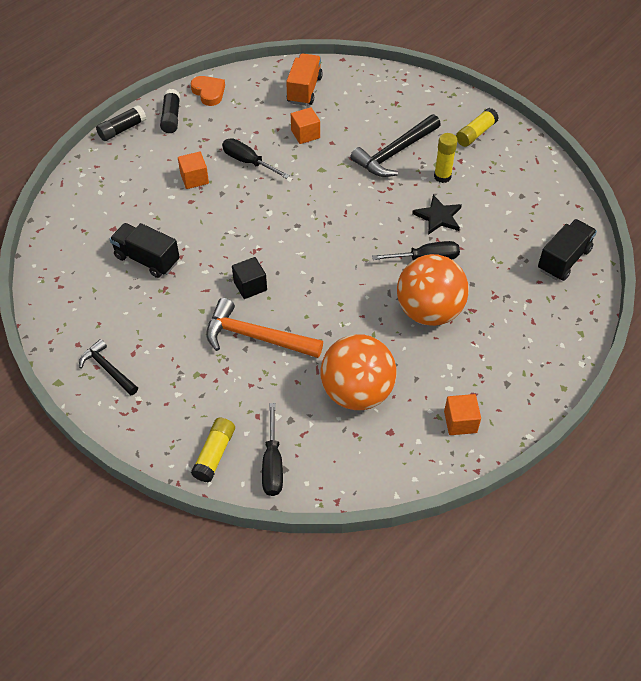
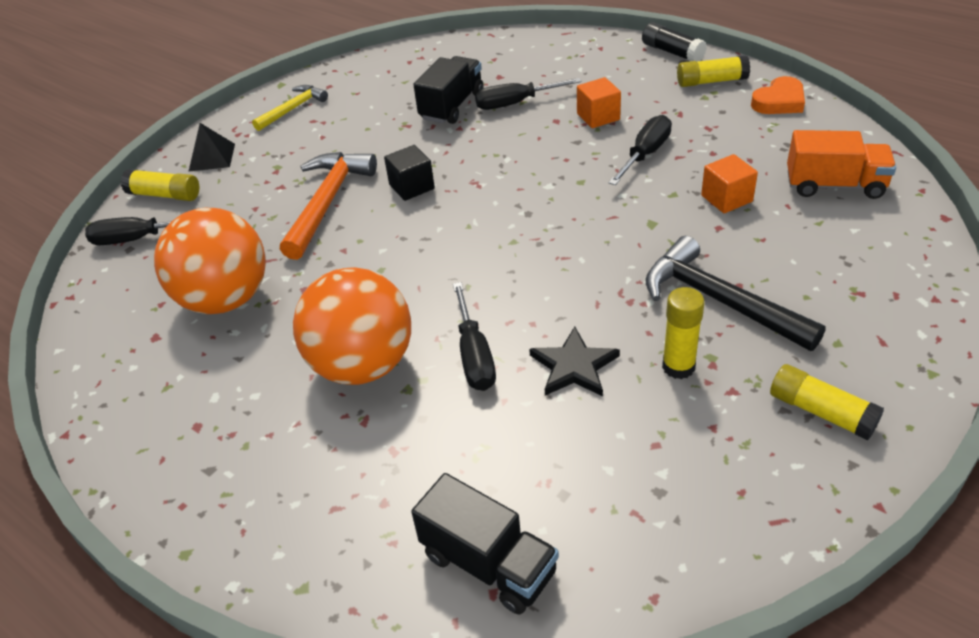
camera: 90 degrees right, 10 degrees down
black hammer [79,339,138,395] -> yellow hammer [252,85,328,131]
black glue stick [160,89,180,133] -> yellow glue stick [677,55,750,87]
orange cube [444,394,481,435] -> none
none -> black pyramid [188,123,235,172]
none -> black screwdriver [475,78,582,110]

